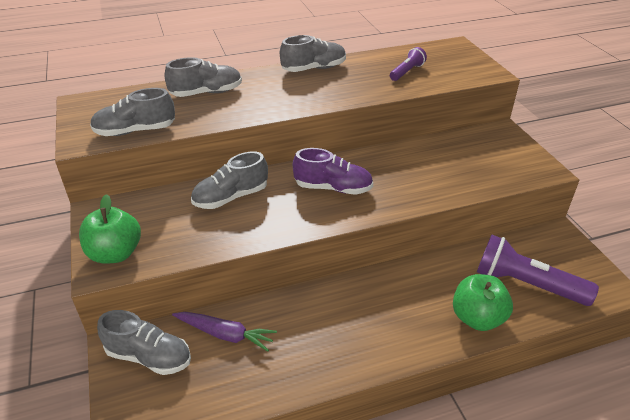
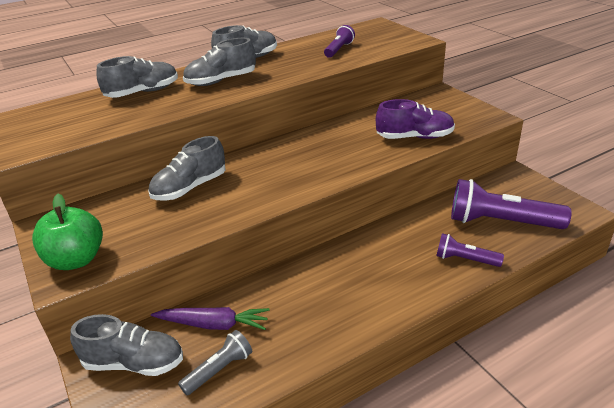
camera: 10 degrees left, 5 degrees down
grey shoe [90,88,175,136] -> grey shoe moved to [183,38,256,86]
purple shoe [293,148,373,195] -> purple shoe moved to [376,99,455,139]
green apple [453,274,513,331] -> purple flashlight [436,233,504,267]
none -> grey flashlight [178,330,252,395]

